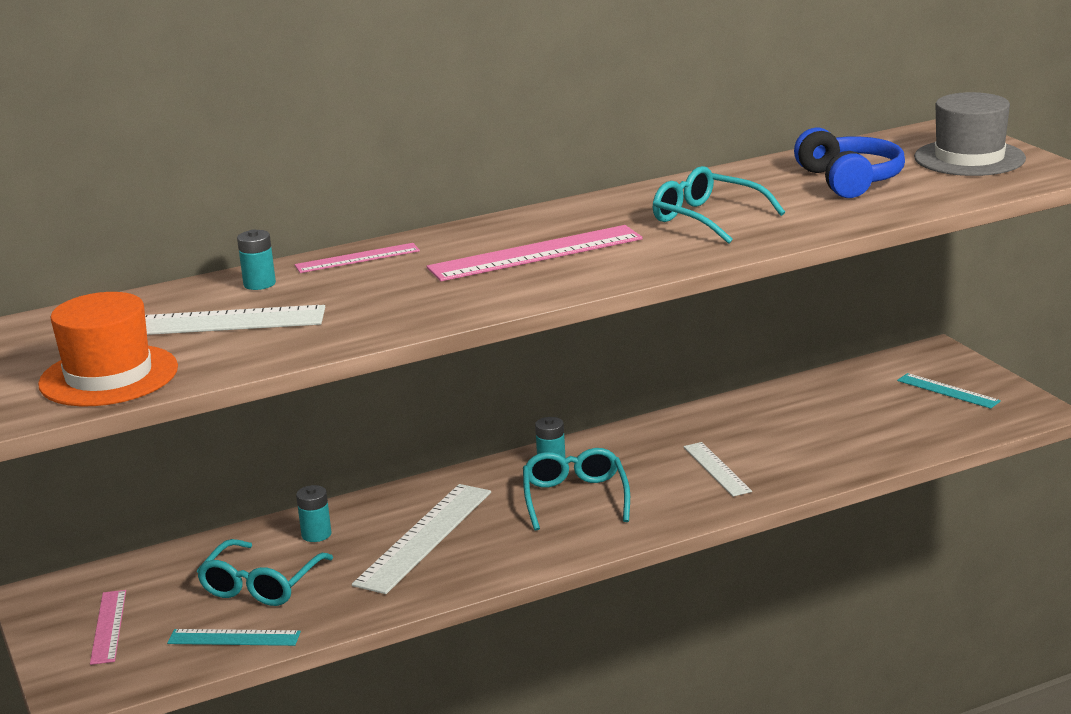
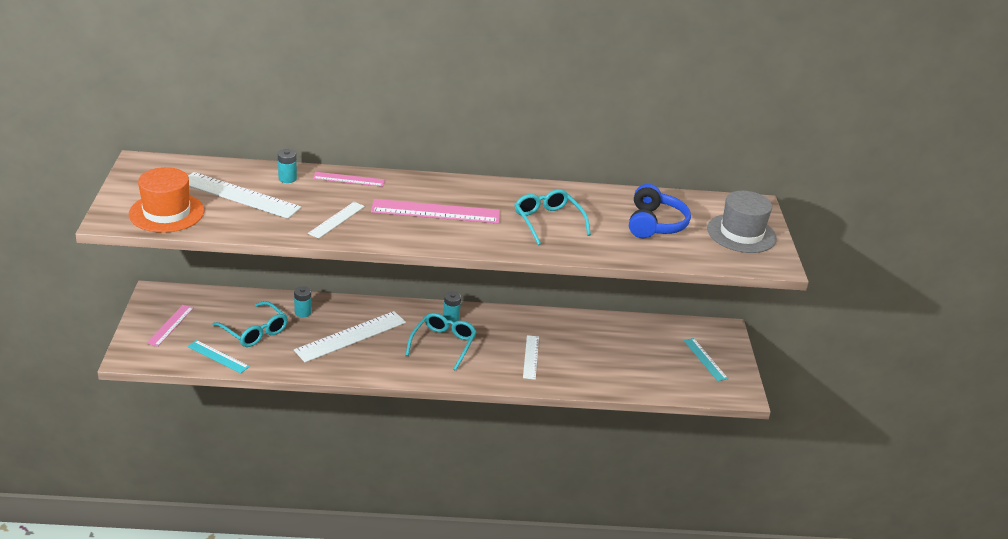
camera: 20 degrees right, 10 degrees up
turquoise glasses [197,539,333,606] -> turquoise glasses turned 90 degrees counterclockwise [213,301,288,347]
none -> white ruler [308,202,365,238]

